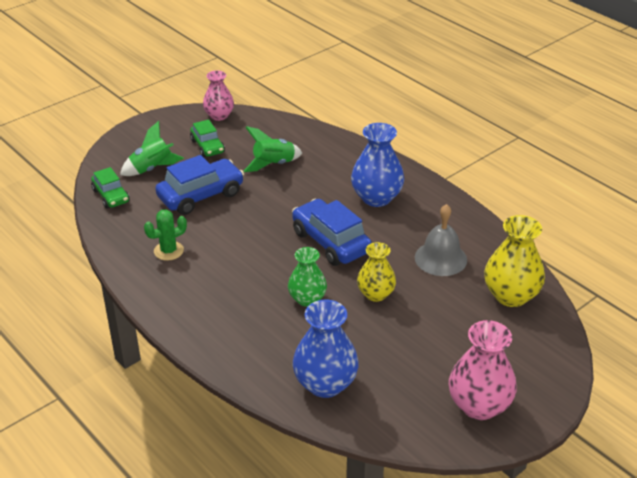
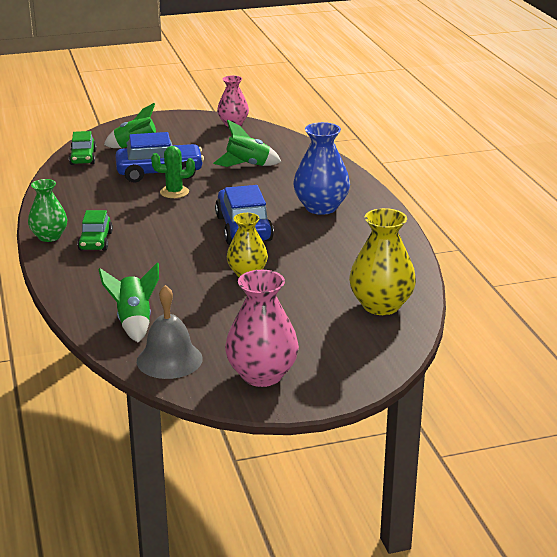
camera: 25 degrees right, 10 degrees down
green cactus [144,209,187,261] -> green cactus moved to [151,146,195,198]
green car [190,120,225,157] -> green car moved to [77,210,113,251]
green vase [288,247,327,307] -> green vase moved to [28,179,67,242]
blue vase [293,300,359,398] -> green rocket [98,262,159,343]
grey bell [415,204,467,276] -> grey bell moved to [137,285,203,379]

